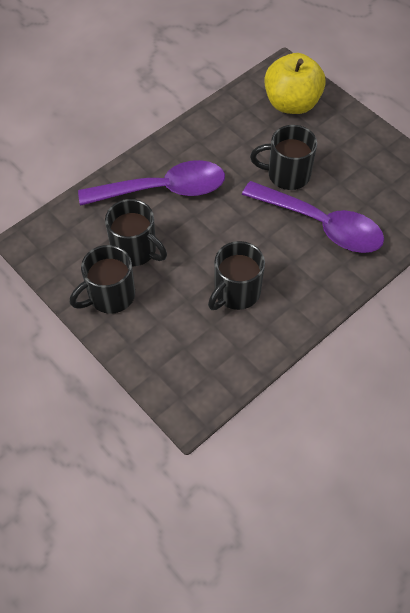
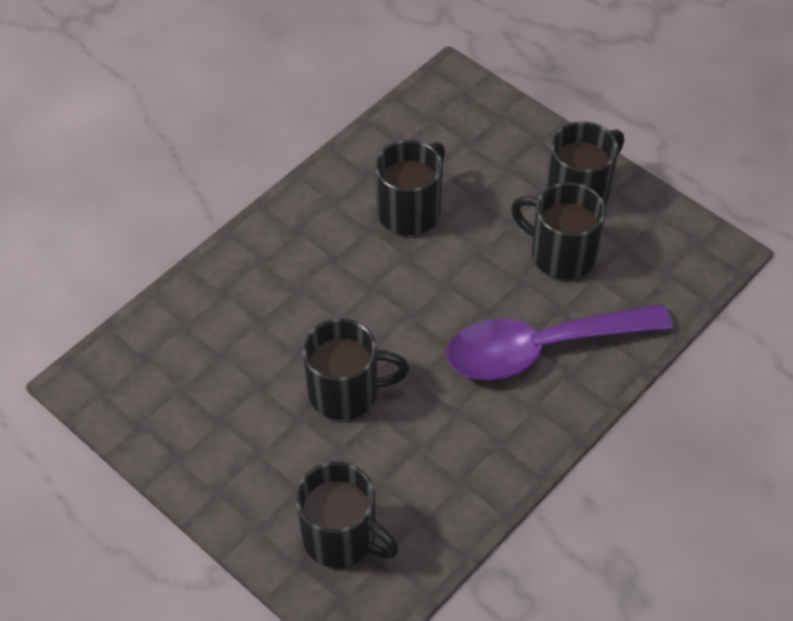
camera: 175 degrees right, 5 degrees down
purple spoon [242,181,384,253] -> none
yellow apple [264,53,326,114] -> black mug [295,462,399,568]

